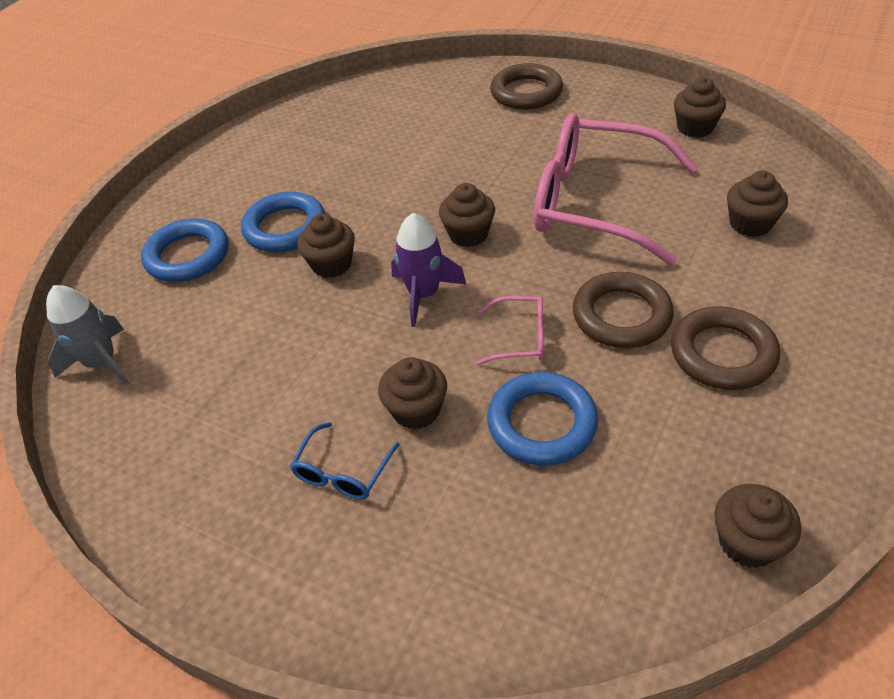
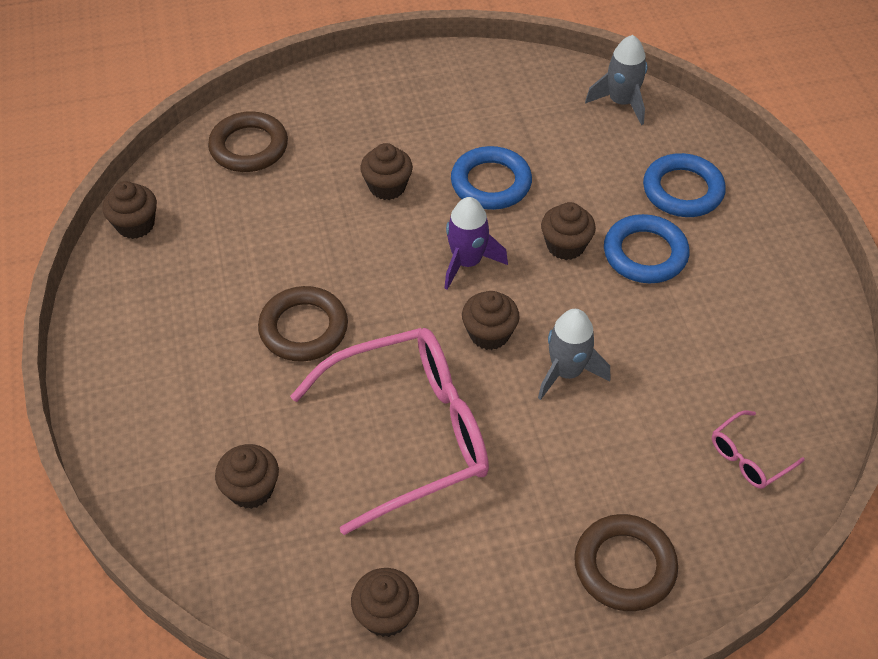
camera: 135 degrees right, 5 degrees up
blue glasses [290,422,400,500] -> none
pink glasses [476,296,544,365] -> pink glasses moved to [712,410,805,489]
blue ring [487,372,598,466] -> blue ring moved to [451,146,532,210]
brown ring [671,307,780,390] -> brown ring moved to [208,111,288,172]
none -> grey rocket [538,309,610,400]

